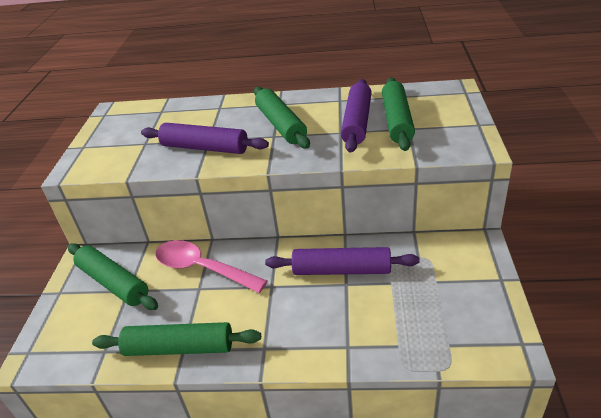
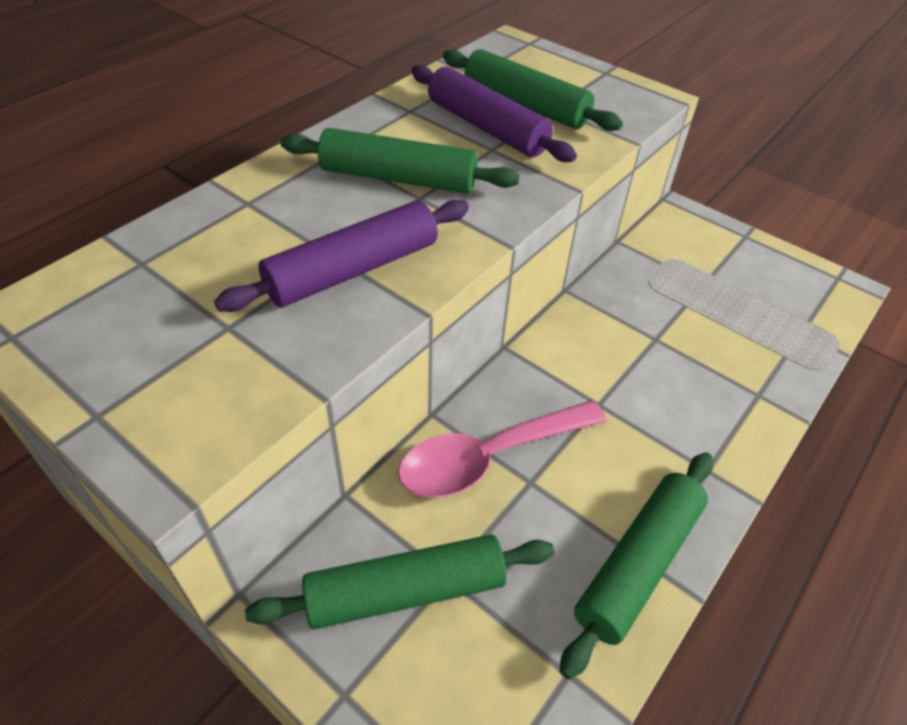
camera: 60 degrees left, 10 degrees up
purple rolling pin [265,247,420,275] -> none

